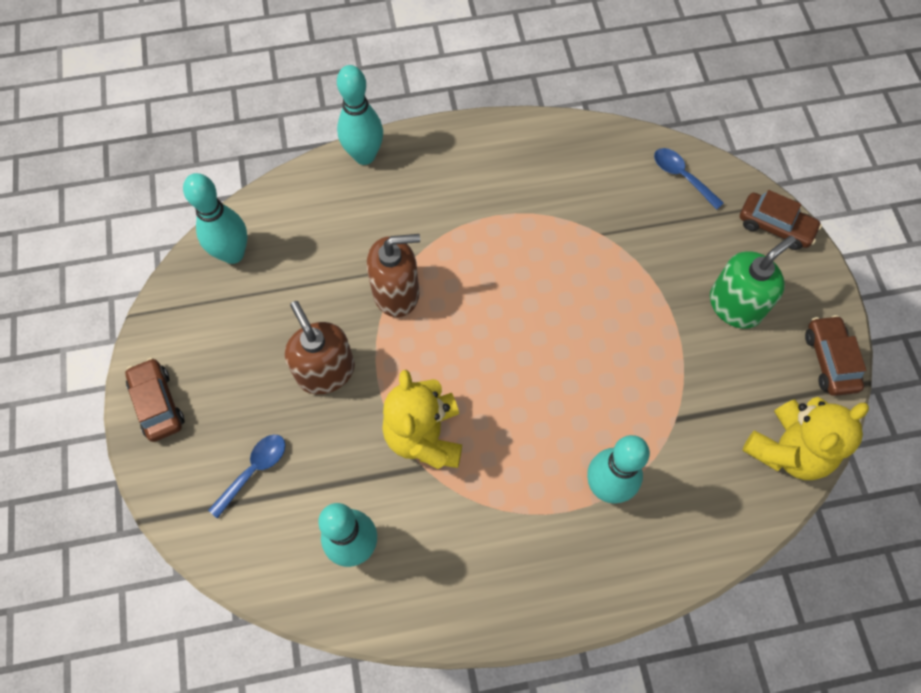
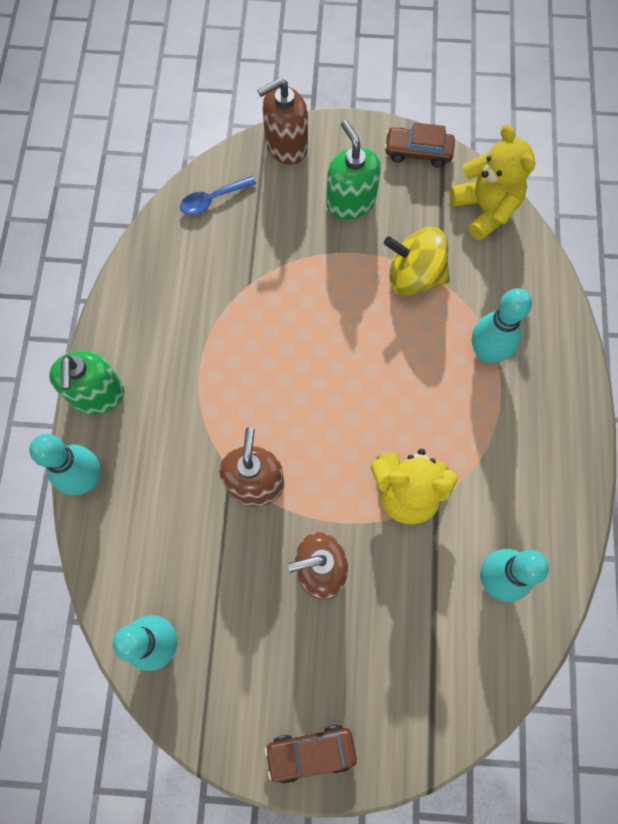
camera: 75 degrees left, 5 degrees up
blue spoon [208,435,285,519] -> none
brown car [740,190,822,250] -> brown soap dispenser [257,78,308,165]
none -> green soap dispenser [49,351,124,414]
none -> yellow spinning top [384,227,450,296]

